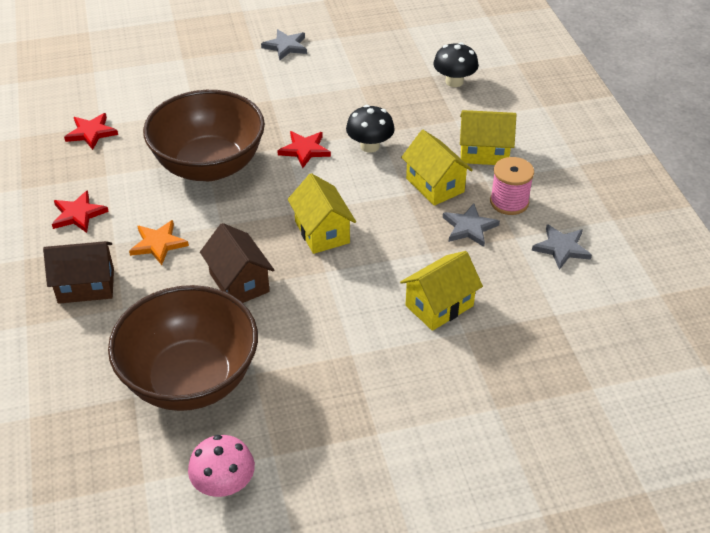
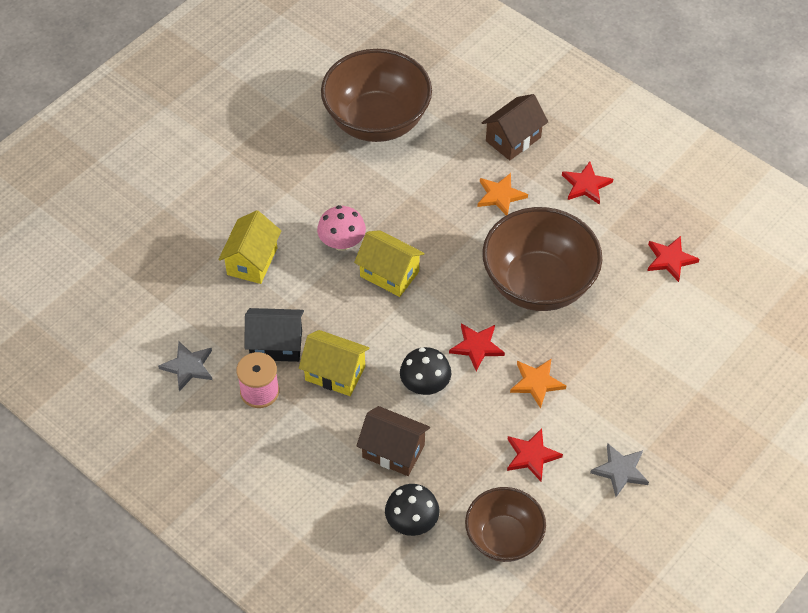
camera: 145 degrees right, 10 degrees up
pink mushroom [188,435,255,497] -> pink mushroom moved to [317,205,366,251]
brown house [200,223,274,303] -> brown house moved to [356,406,430,476]
grey star [443,204,500,247] -> black house [245,308,304,362]
yellow house [460,110,516,165] -> none
none -> brown bowl [465,487,546,562]
none -> red star [507,428,563,481]
none -> orange star [510,358,566,408]

